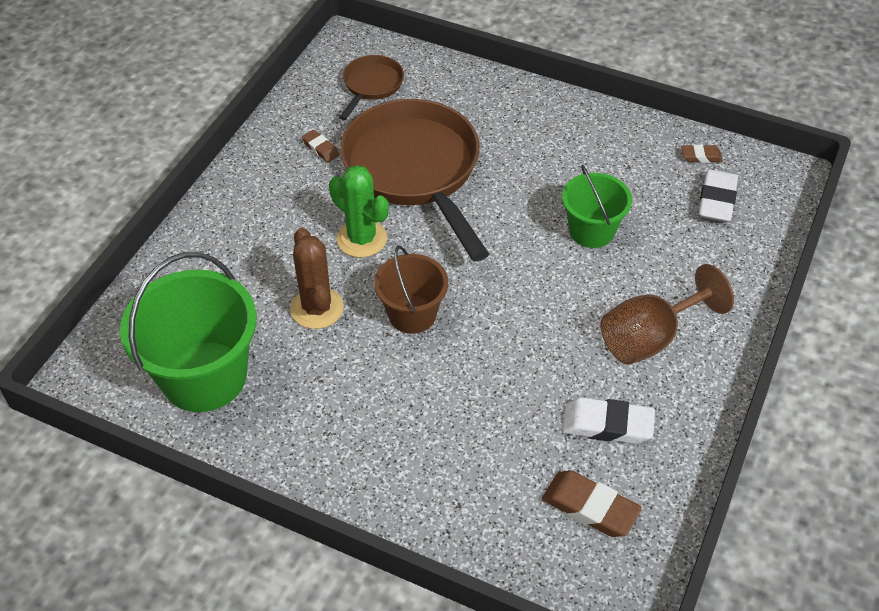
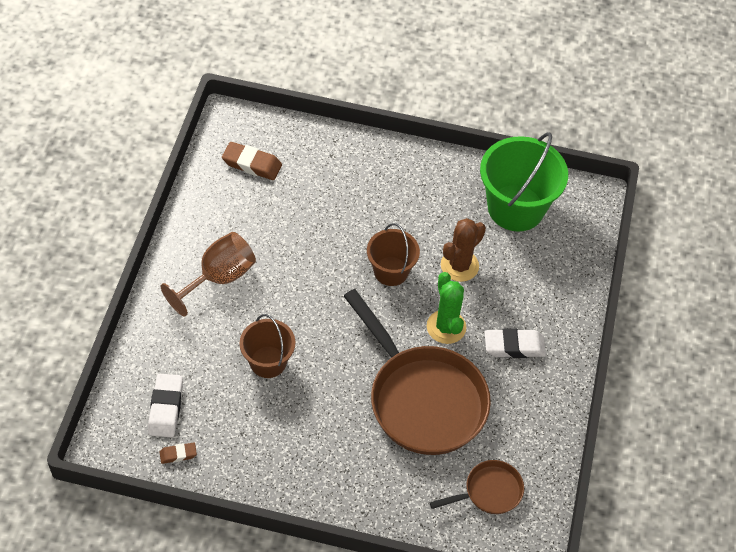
camera: 165 degrees right, 5 degrees up
brown cactus [290,228,344,329] -> brown cactus turned 75 degrees clockwise [441,218,486,282]
brown eraser [302,130,339,162] -> none
green cactus [329,165,389,258] -> green cactus turned 45 degrees clockwise [427,272,466,344]
brown pan [339,55,404,120] -> brown pan turned 120 degrees counterclockwise [429,460,524,514]
green bucket [562,165,632,248] -> brown bucket [239,314,295,378]
white eraser [562,397,655,444] -> white eraser moved to [485,329,546,358]

